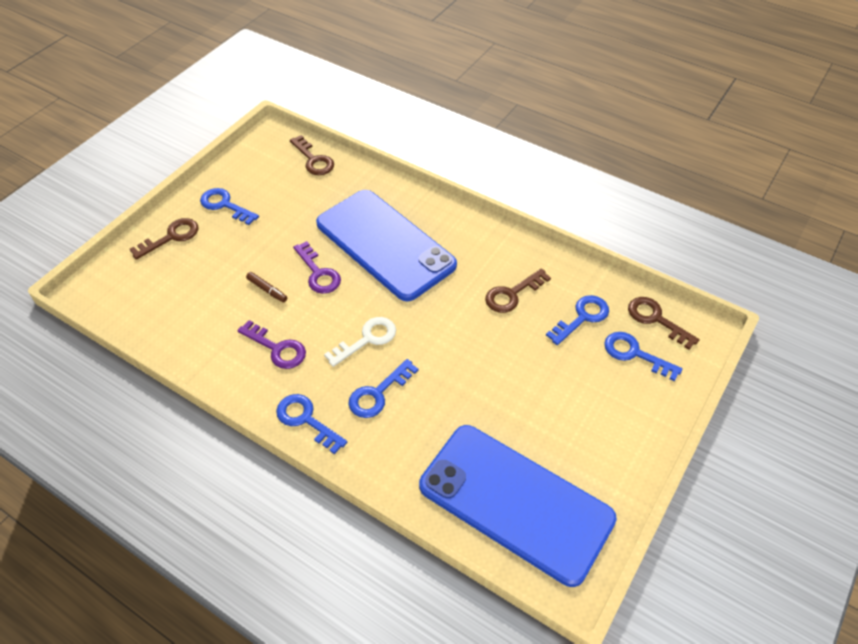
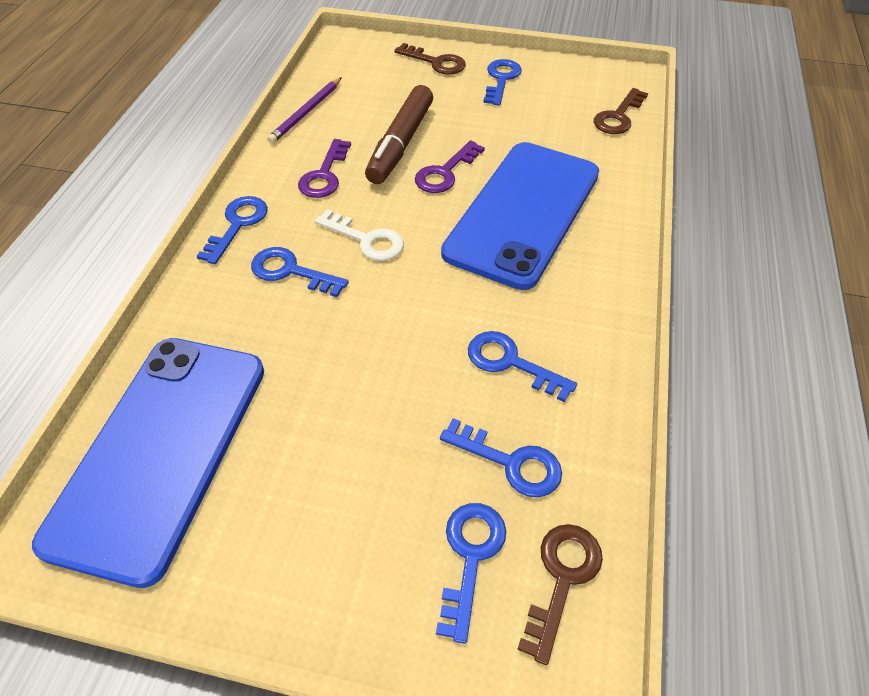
camera: 70 degrees right, 0 degrees up
brown marker [246,272,287,302] -> brown marker [365,85,433,184], size x2.36
brown key [485,268,551,313] -> blue key [468,331,577,402]
none -> purple pencil [267,77,342,144]

